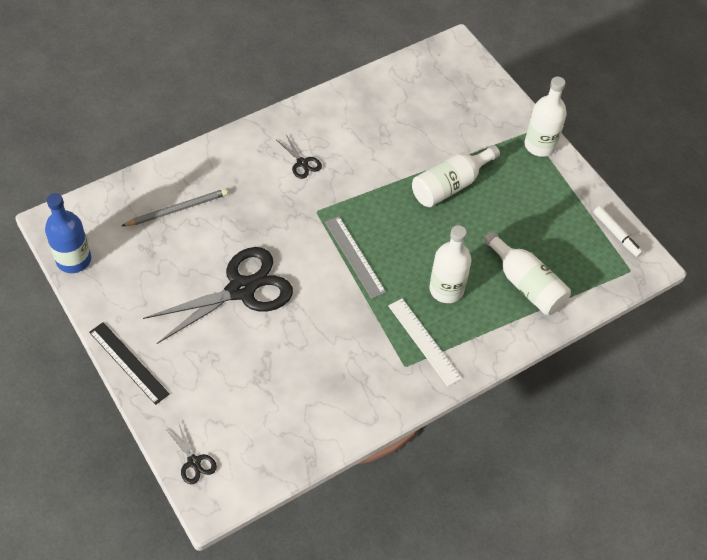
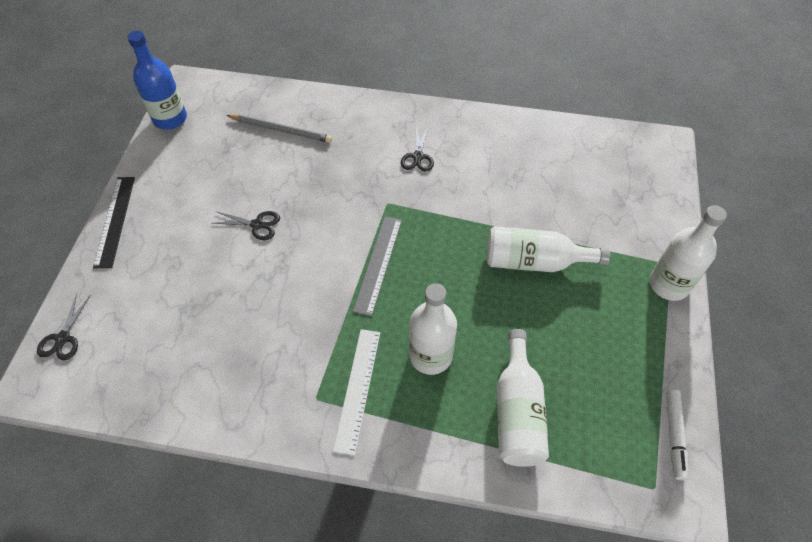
camera: 45 degrees right, 0 degrees up
black scissors [143,247,293,344] -> black scissors [212,211,280,240], size x0.43

